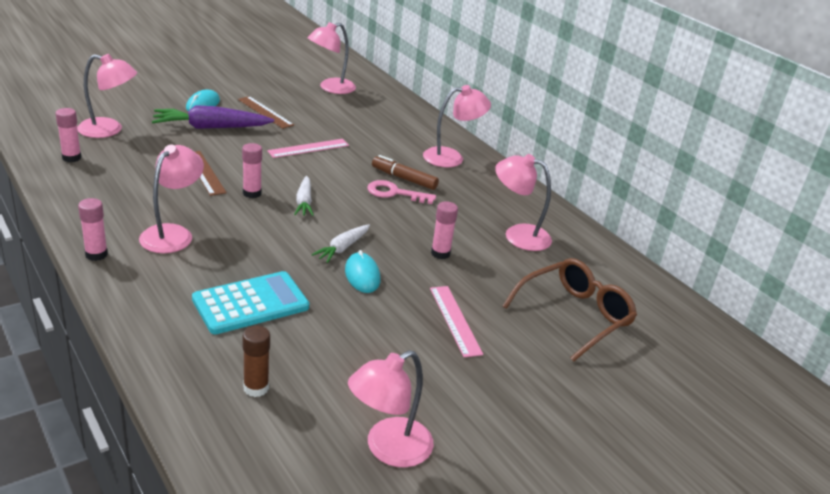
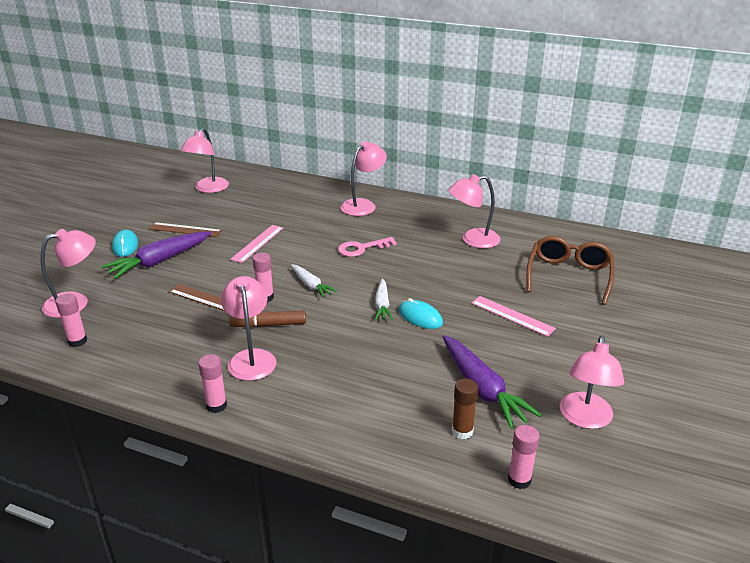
camera: 30 degrees left, 0 degrees up
turquoise calculator [192,271,309,334] -> none
brown marker [372,155,439,190] -> brown marker moved to [229,310,306,327]
pink glue stick [431,201,458,259] -> pink glue stick moved to [508,425,540,489]
none -> purple carrot [443,335,541,429]

